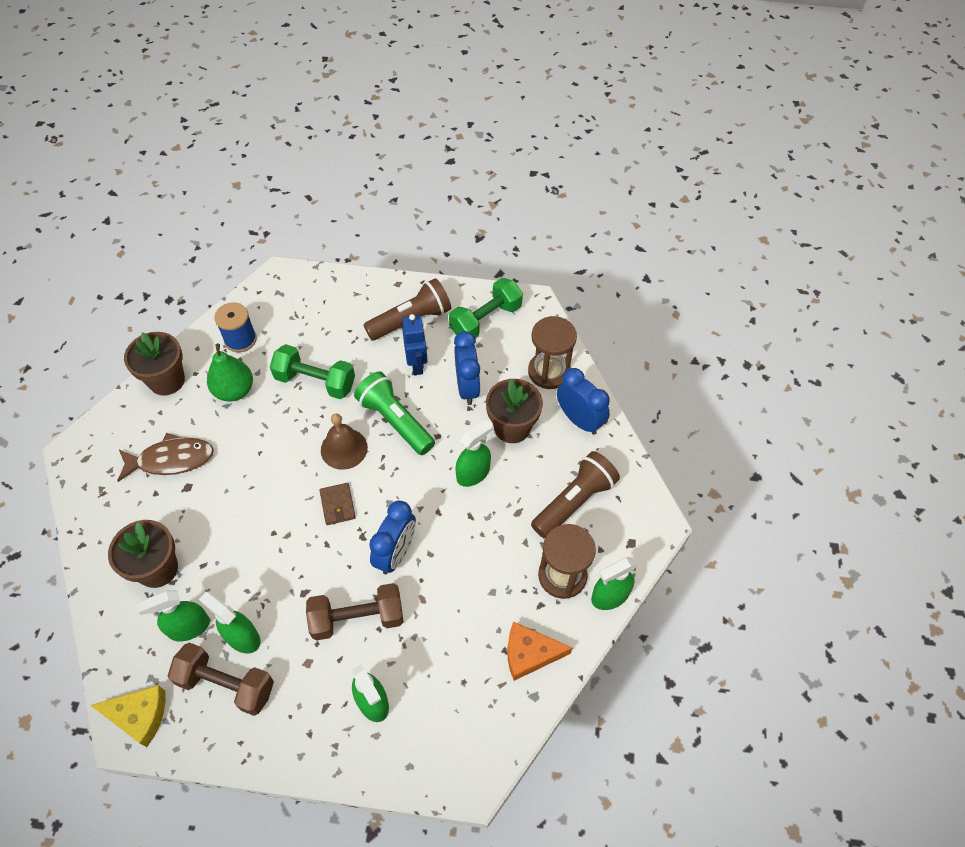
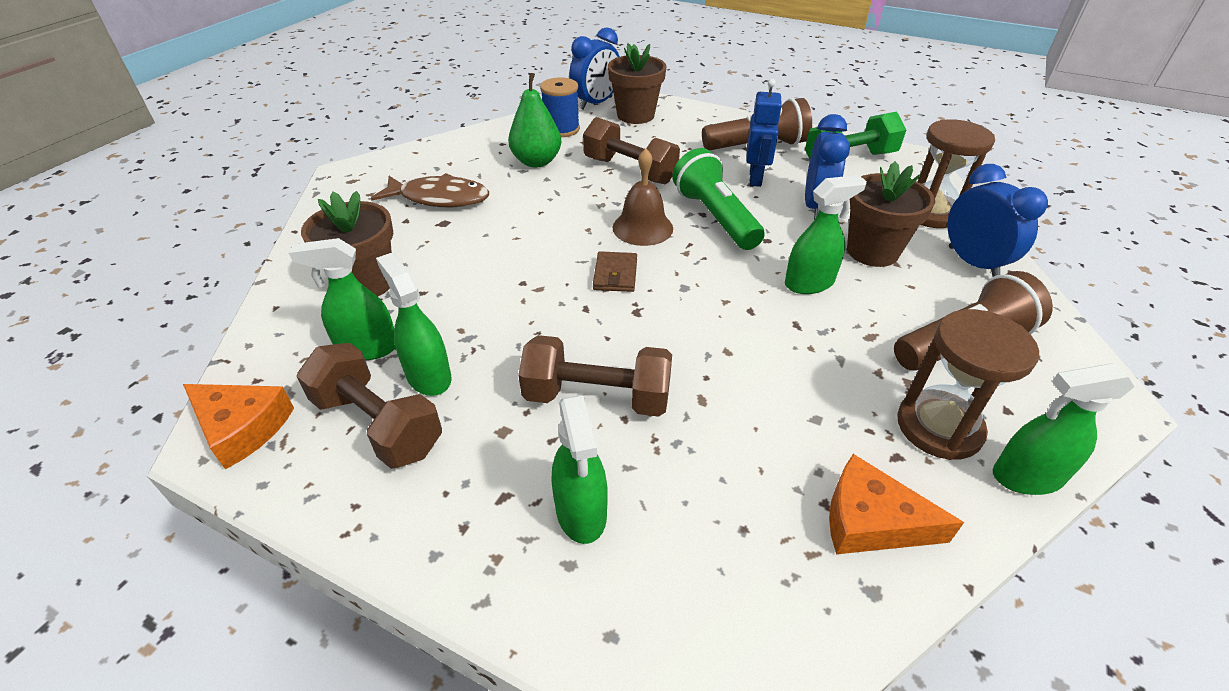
camera: 20 degrees right, 15 degrees down
yellow cheese [91,685,165,747] -> orange cheese [183,384,294,469]
brown flower pot [124,332,185,396] -> brown flower pot moved to [608,43,667,124]
green dumbbell [270,344,355,399] -> brown dumbbell [583,117,680,184]
blue clock [369,501,416,574] -> blue clock moved to [569,27,620,110]

